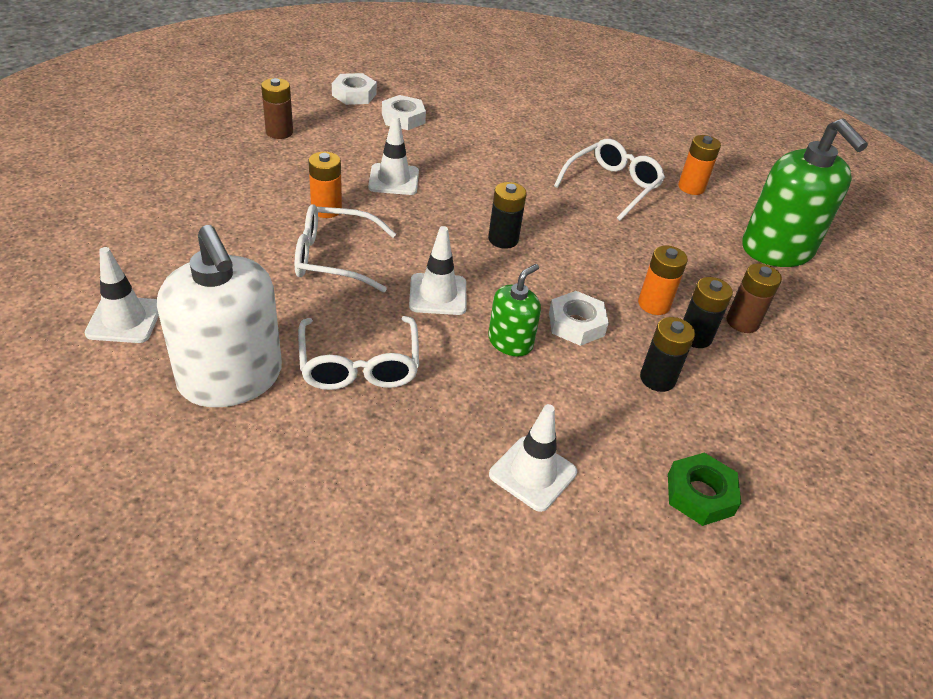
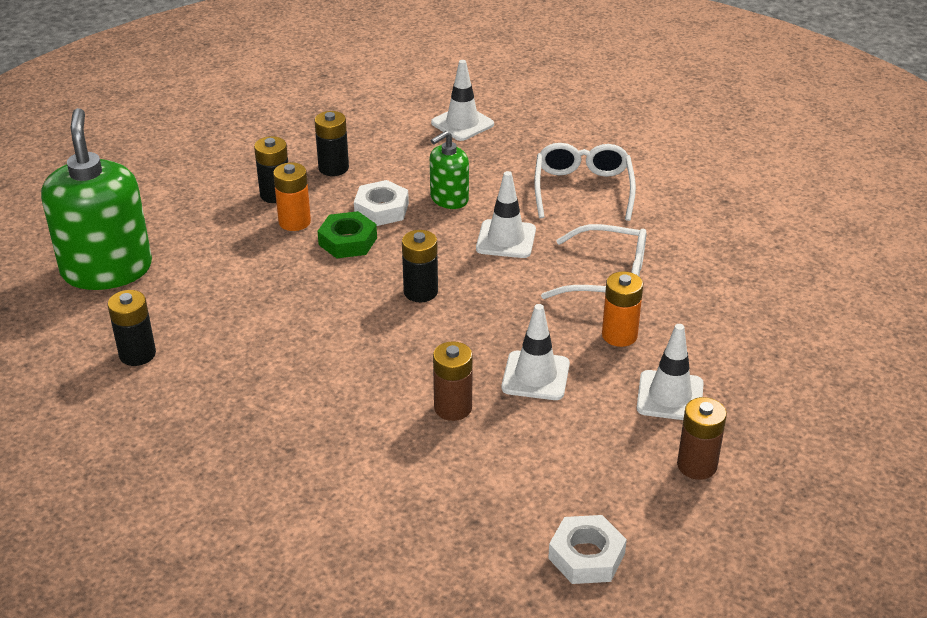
camera: 165 degrees left, 5 degrees down
white traffic cone [85,247,159,343] -> white traffic cone moved to [637,324,704,420]
white soap dispenser [157,225,282,407] -> none
white nut [382,95,426,130] -> none
white glasses [554,139,665,221] -> none
green nut [668,453,741,526] -> green nut moved to [317,211,377,258]
orange battery [678,135,721,195] -> black battery [108,290,156,366]
brown battery [727,263,782,333] -> brown battery moved to [433,341,473,421]

